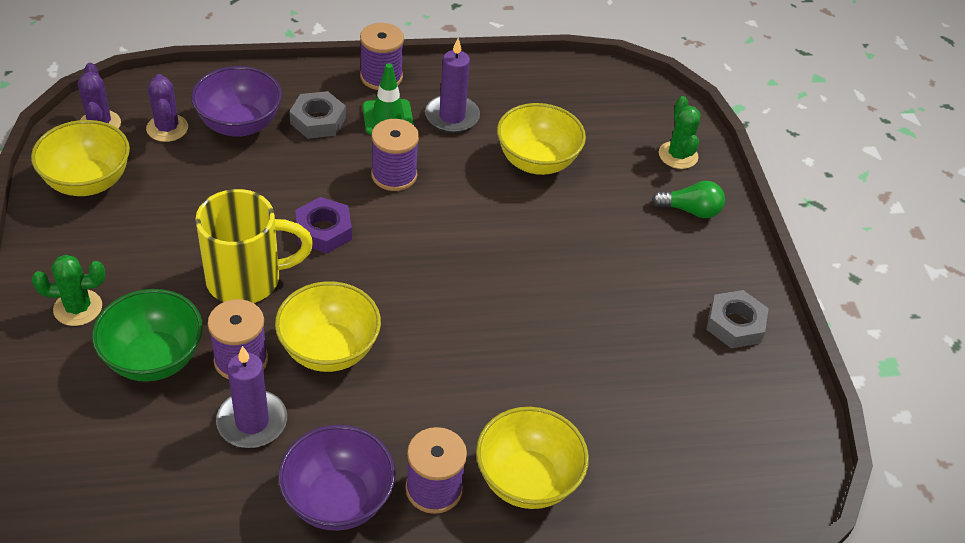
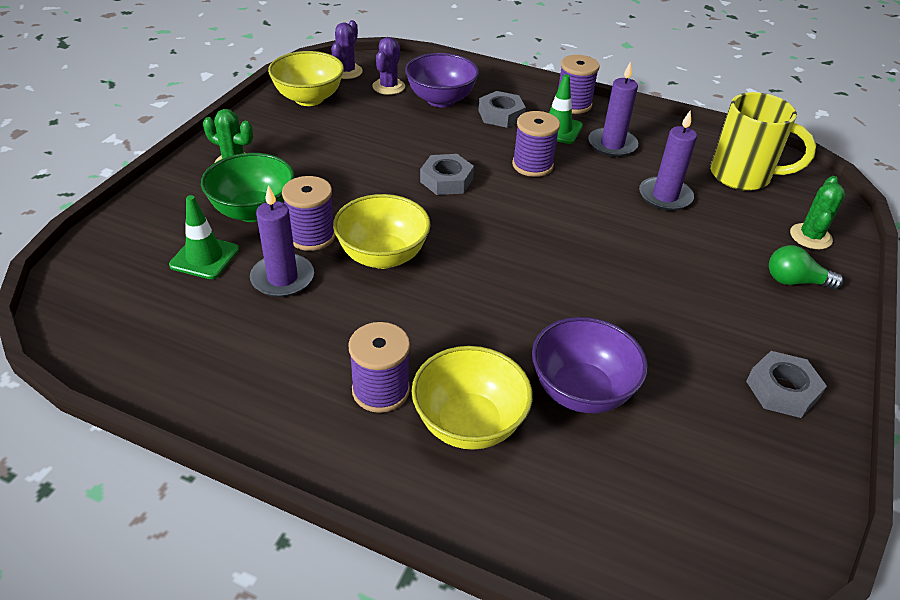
camera: 35 degrees right, 5 degrees down
yellow mug [195,189,313,303] -> yellow mug moved to [710,92,816,191]
purple bowl [278,425,396,531] -> purple bowl moved to [532,317,648,413]
purple nut [295,197,352,253] -> grey nut [420,154,474,195]
yellow bowl [497,103,586,175] -> purple candle [639,110,697,211]
green light bulb [652,181,725,218] -> green light bulb turned 150 degrees clockwise [769,245,843,290]
none -> green traffic cone [169,195,239,279]

